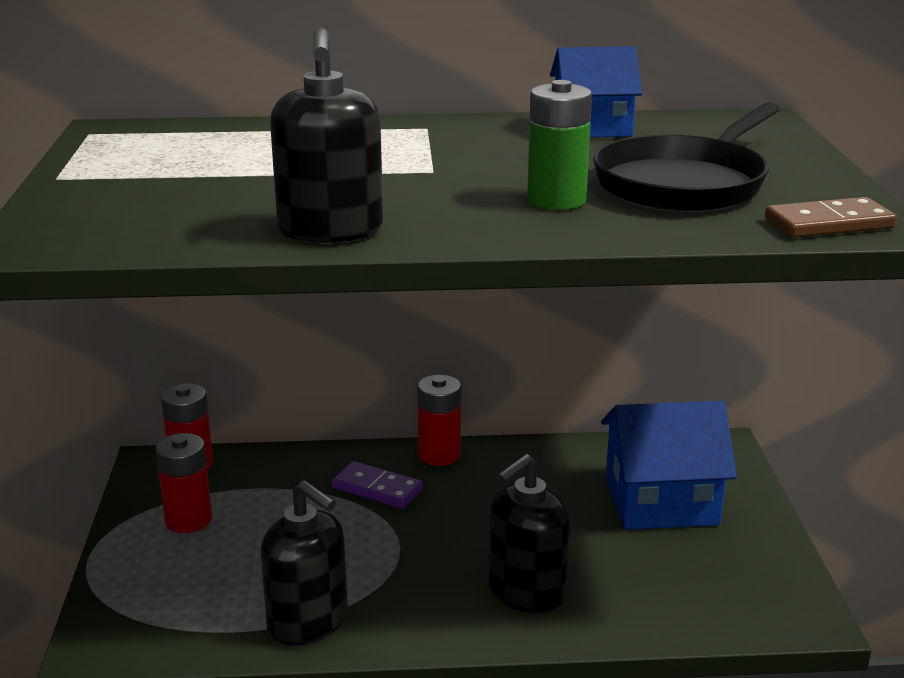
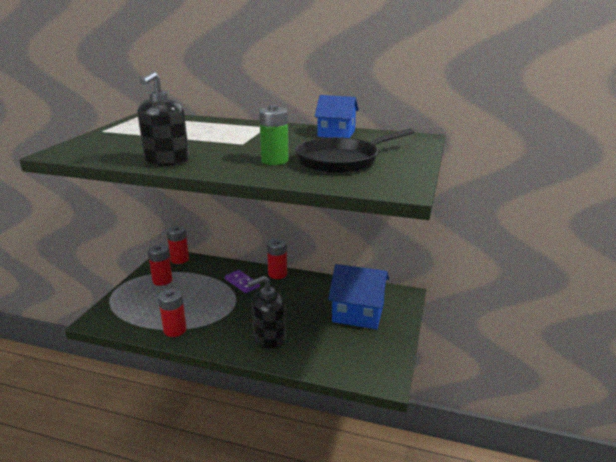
camera: 20 degrees right, 0 degrees up
black soap dispenser [260,480,348,646] -> red battery [158,289,187,337]
brown domino [765,197,897,238] -> none

